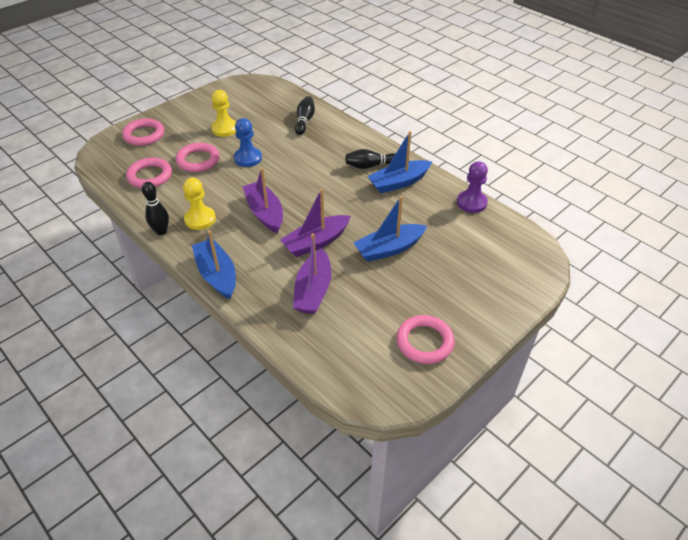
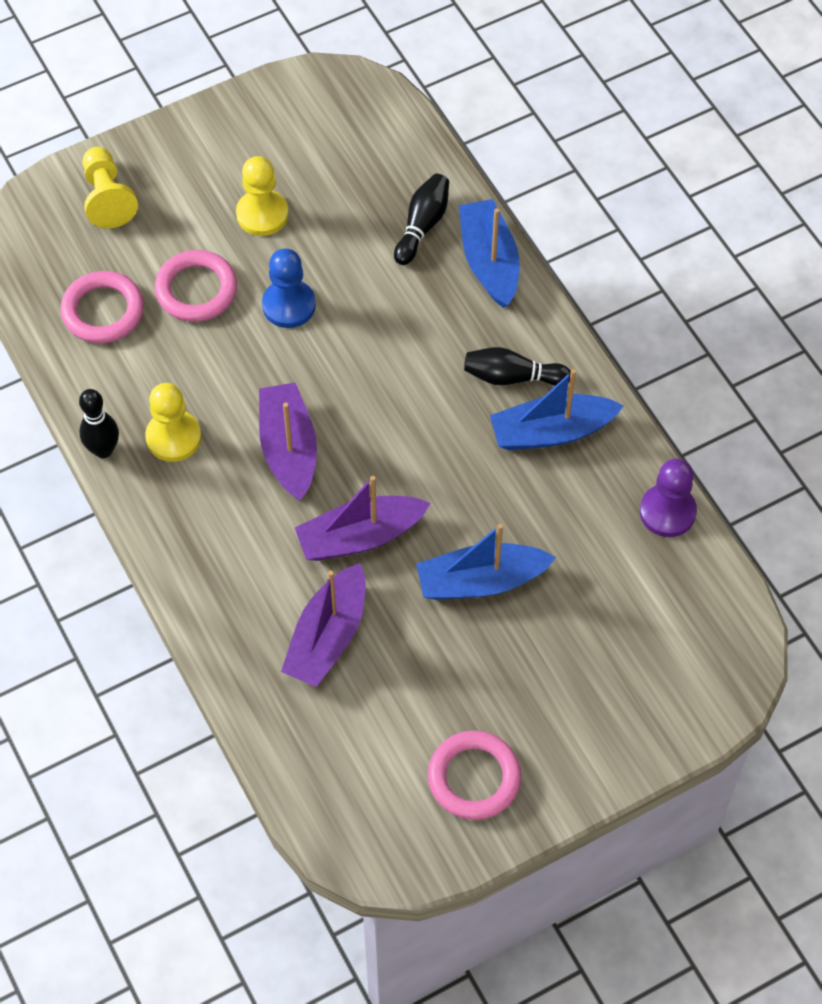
camera: 15 degrees right, 15 degrees up
pink ring [122,118,164,146] -> yellow pawn [82,147,138,228]
blue boat [192,230,236,299] -> blue boat moved to [459,199,519,308]

